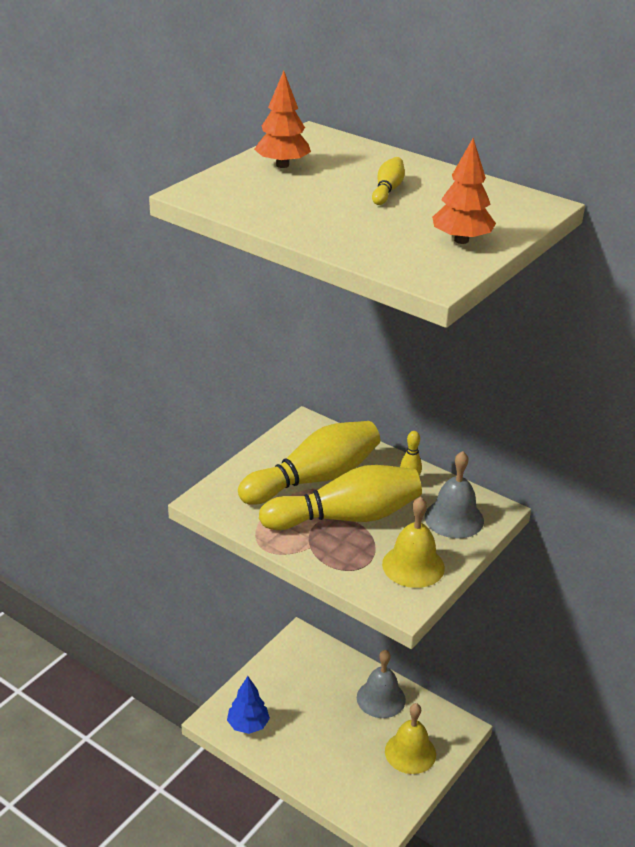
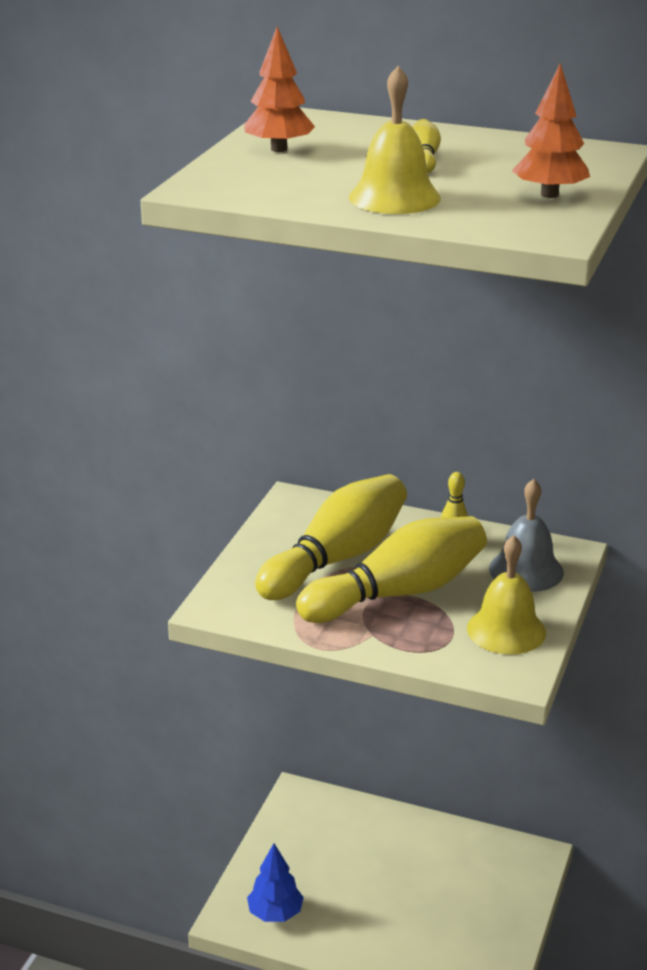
camera: 15 degrees left, 5 degrees down
grey bell [357,650,406,718] -> none
yellow bell [385,703,436,774] -> yellow bell moved to [349,66,441,214]

